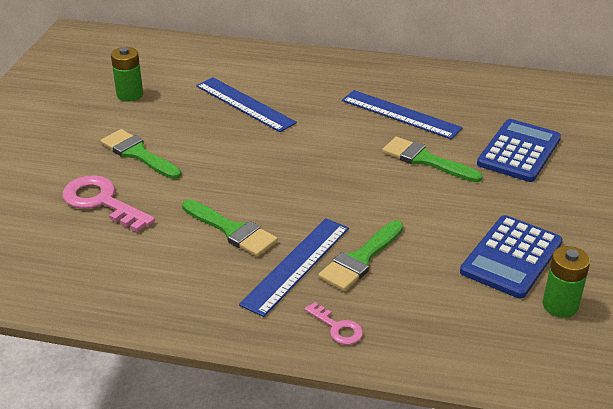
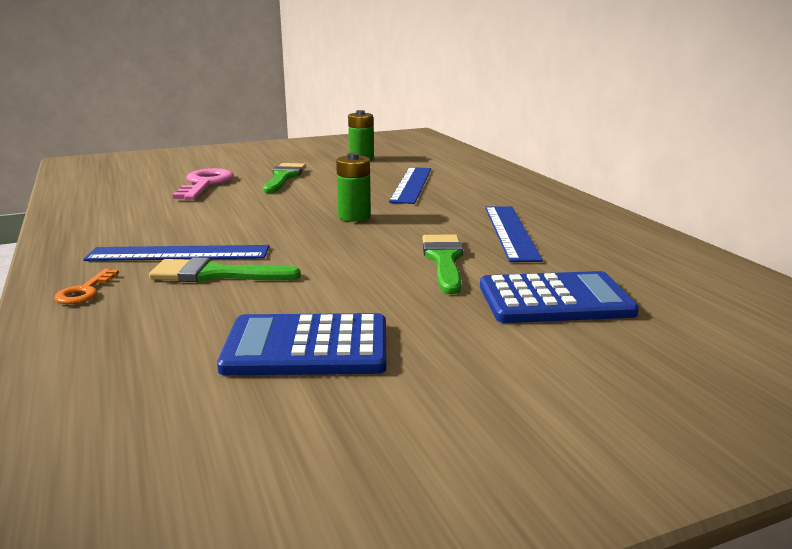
camera: 55 degrees right, 15 degrees down
green brush [182,199,278,257] -> none
pink key [304,302,363,345] -> orange key [54,269,119,304]
green battery [543,246,590,318] -> green battery moved to [336,153,371,222]

